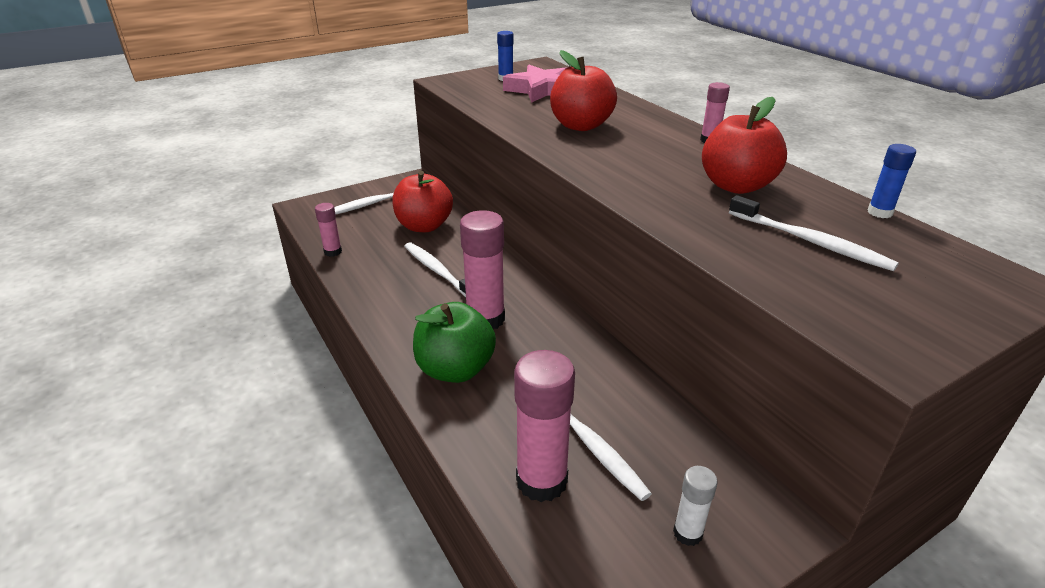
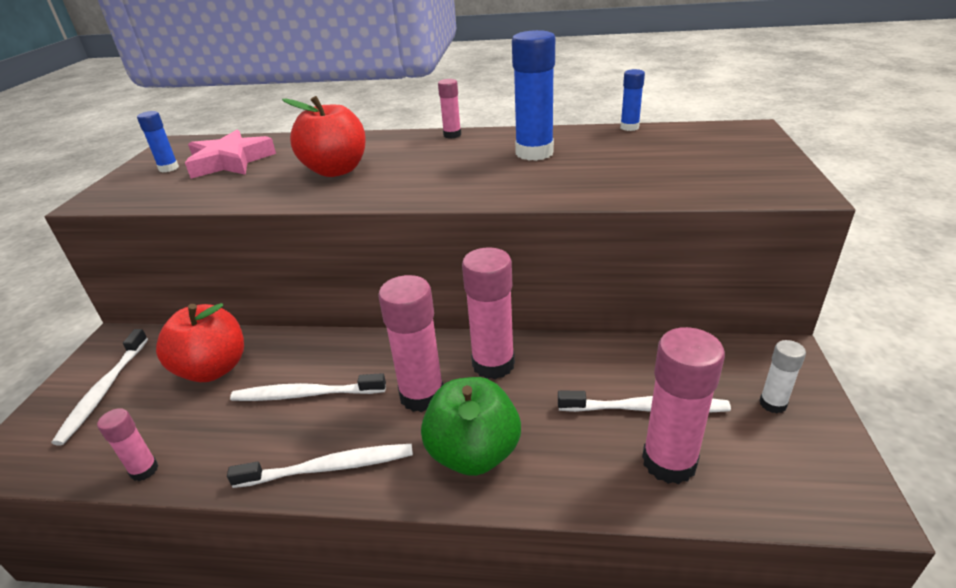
camera: 50 degrees left, 0 degrees up
red apple [702,97,787,194] -> blue glue stick [512,30,555,161]
white toothbrush [729,195,899,271] -> white toothbrush moved to [227,444,413,488]
none -> pink glue stick [462,248,515,379]

